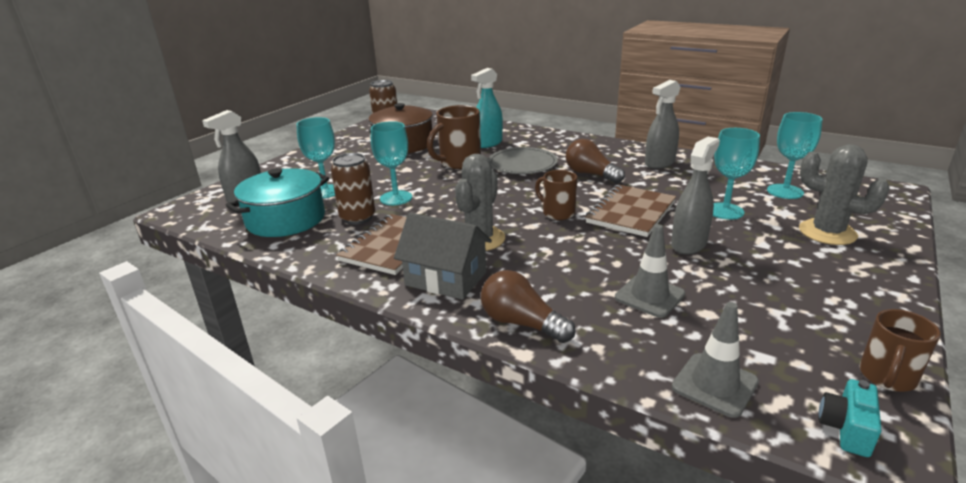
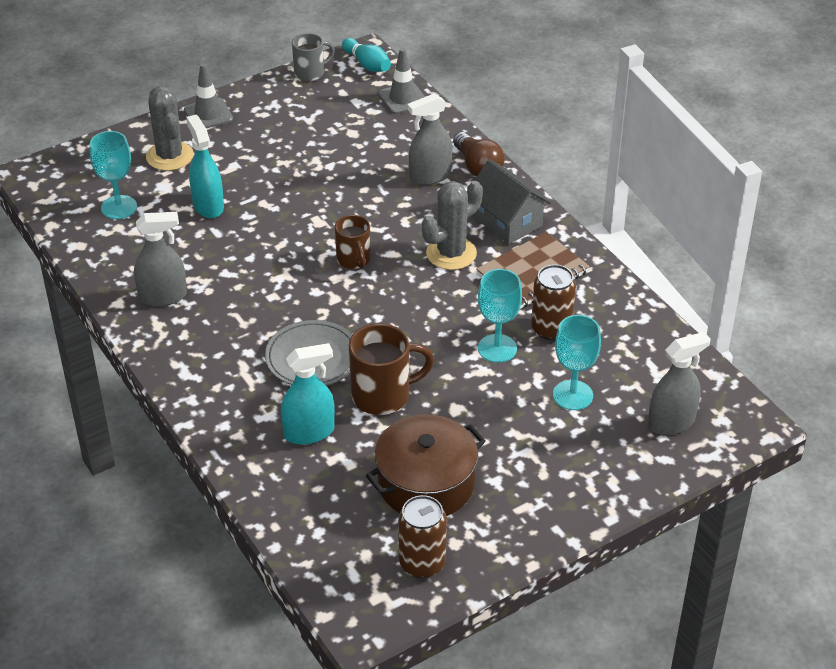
camera: 155 degrees left, 15 degrees up
turquoise pot [226,168,329,237] -> none
brown light bulb [566,139,625,183] -> none
brown notebook [585,184,676,237] -> none
grey traffic cone [615,224,685,318] -> grey traffic cone moved to [184,63,233,128]
grey spray bottle [671,137,720,255] -> grey spray bottle moved to [407,93,452,185]
turquoise goblet [713,128,760,220] -> turquoise spray bottle [187,115,224,218]
turquoise camera [818,379,882,457] -> turquoise bowling pin [342,38,391,72]
brown mug [860,309,941,392] -> grey mug [292,33,335,81]

